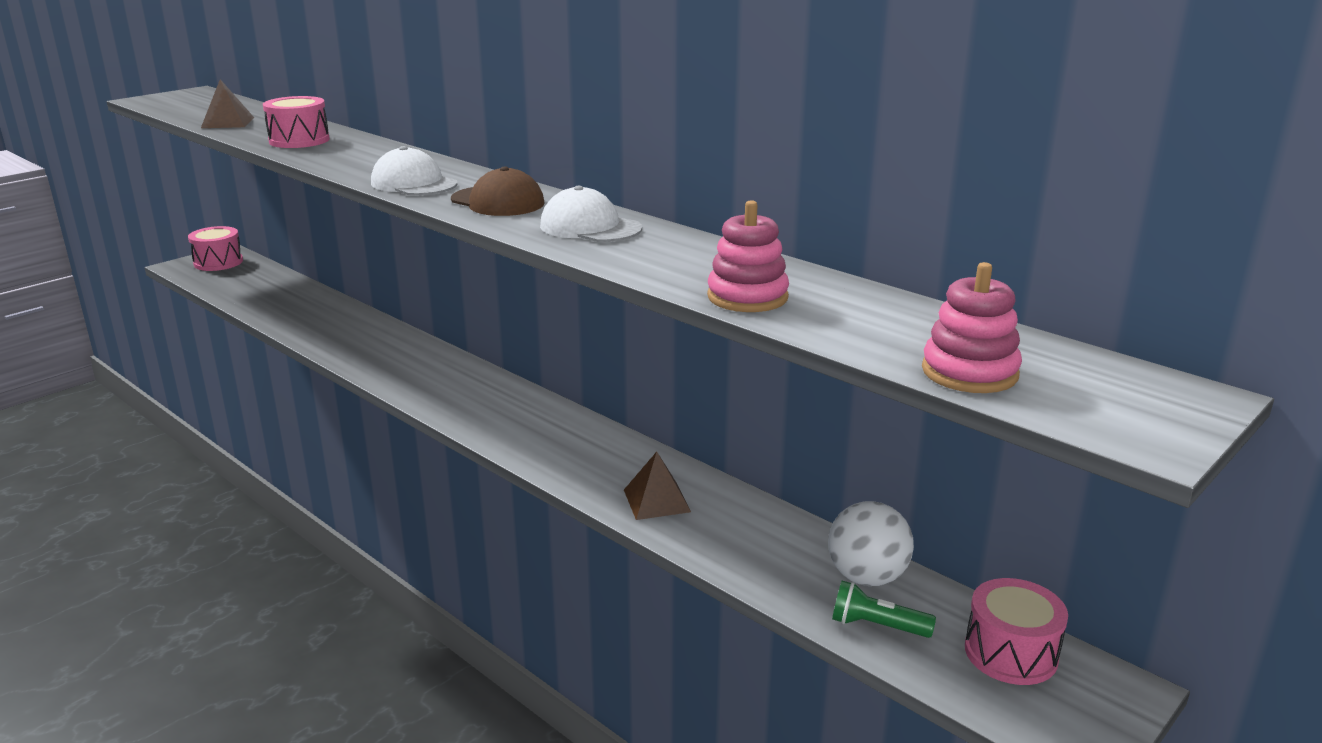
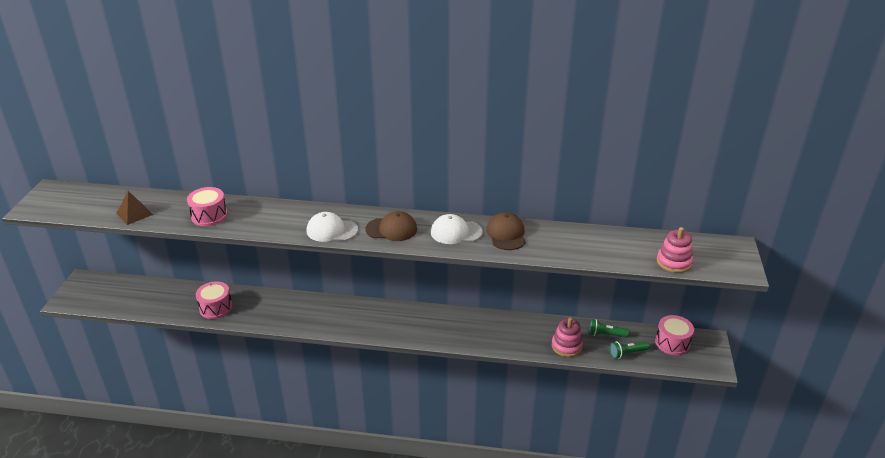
camera: 35 degrees left, 10 degrees up
pink drum [188,226,243,271] -> pink drum moved to [196,281,233,319]
brown pyramid [624,452,691,520] -> none
pink stacking toy [707,200,789,312] -> pink stacking toy moved to [552,317,583,357]
white ball [828,501,914,586] -> green flashlight [589,320,629,337]
none -> brown cap [486,212,526,250]

